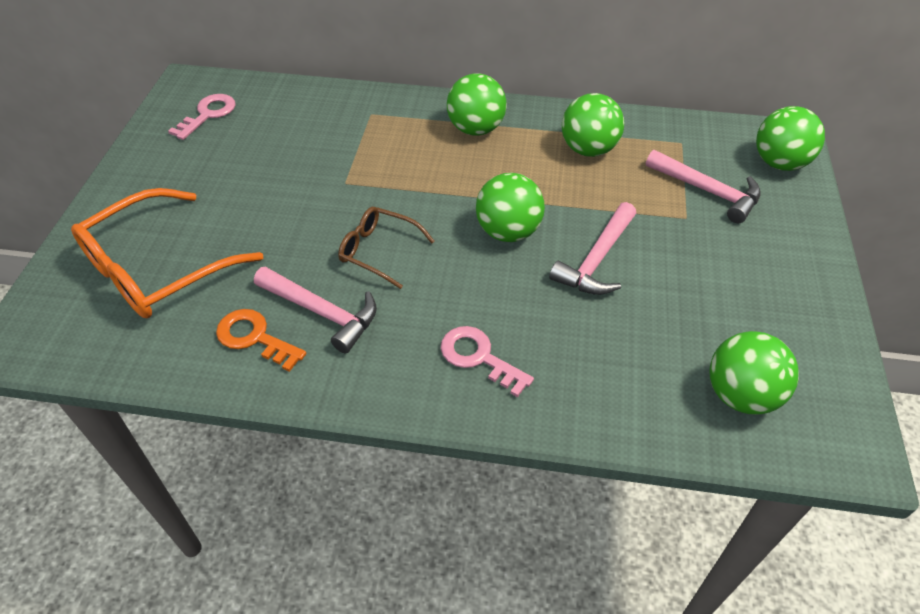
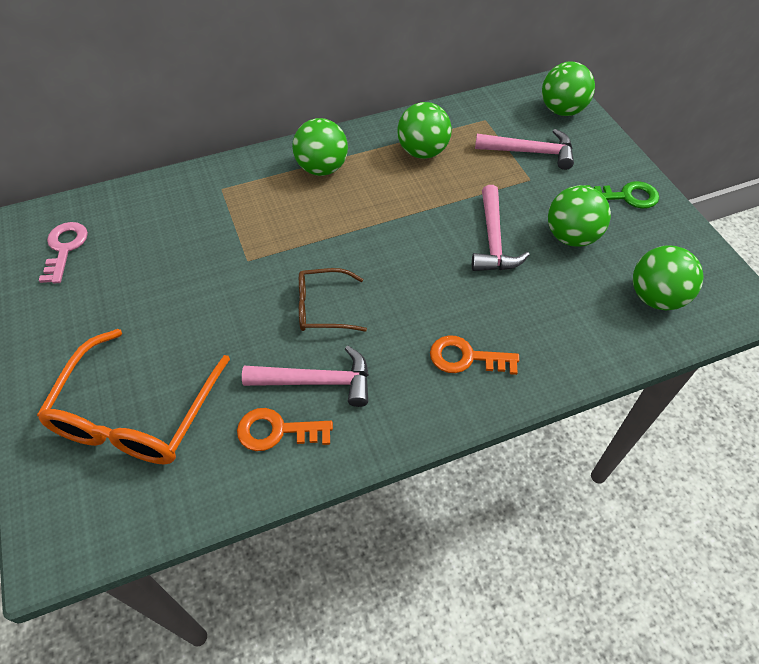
camera: 30 degrees left, 5 degrees up
pink key [441,326,534,397] -> orange key [430,335,519,375]
green ball [476,173,545,242] -> green ball moved to [548,185,611,247]
none -> green key [584,181,659,209]

